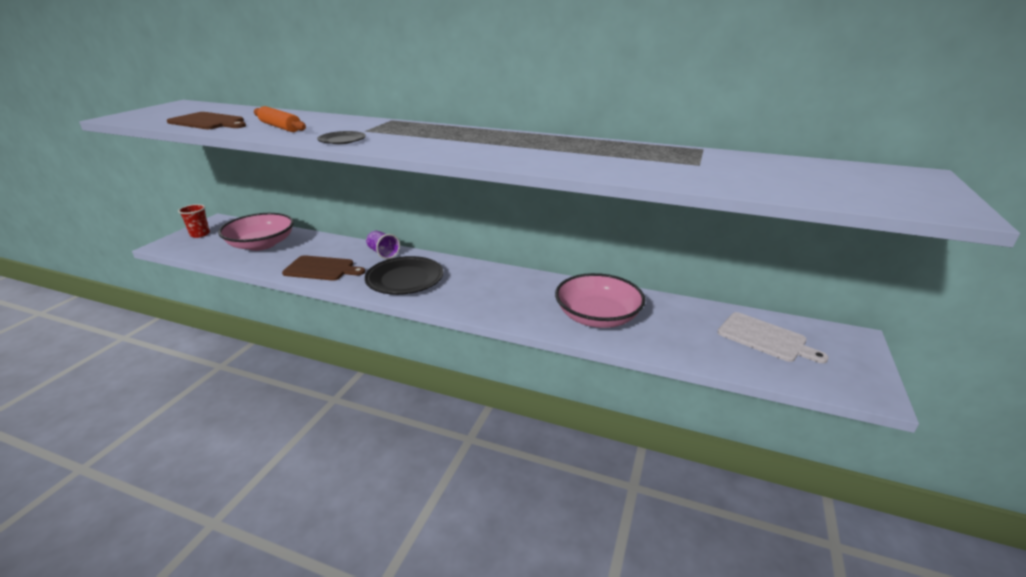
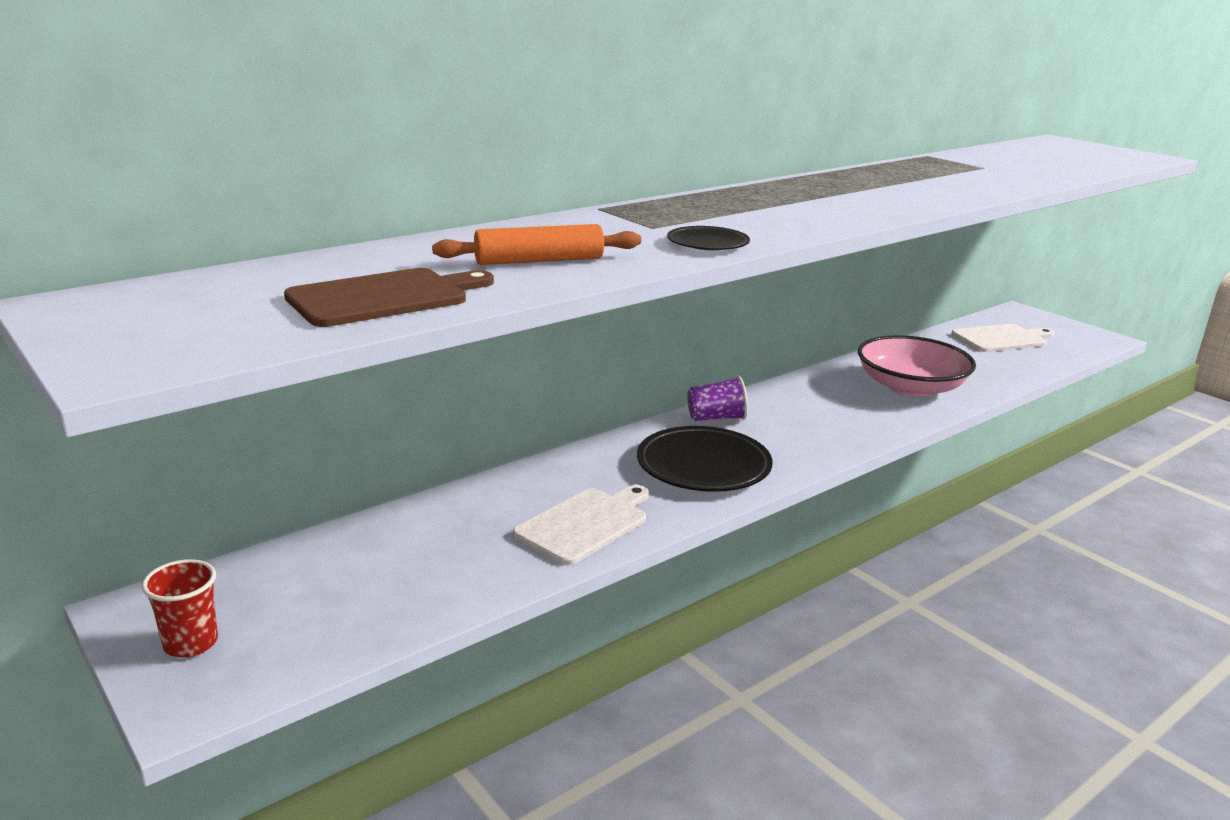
camera: 60 degrees left, 5 degrees down
pink bowl [218,213,294,251] -> none
brown cutting board [282,255,365,281] -> white cutting board [513,485,649,565]
purple cup [366,231,400,259] -> purple cup moved to [687,376,748,421]

